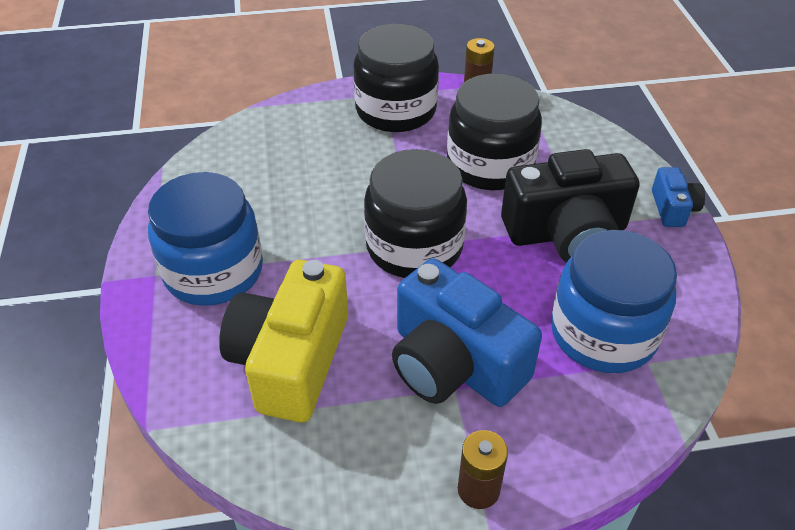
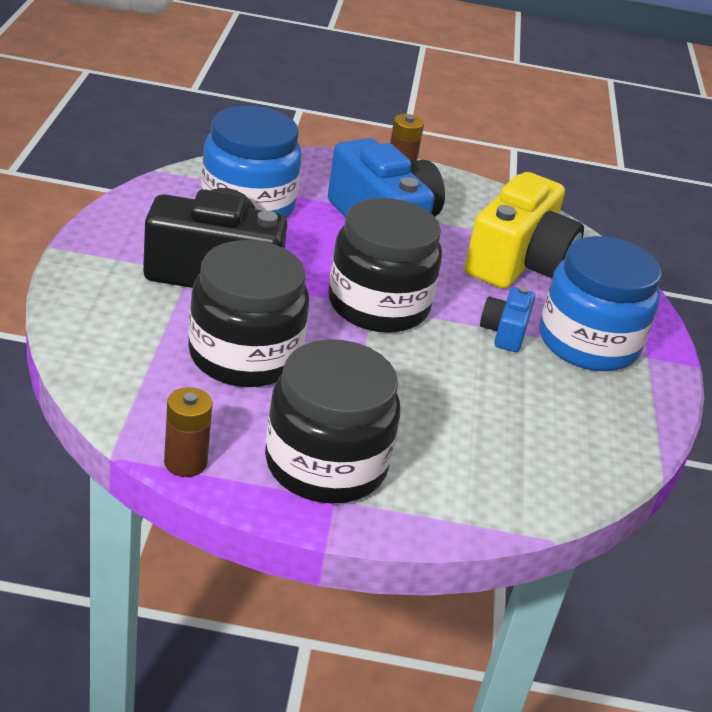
camera: 170 degrees left, 10 degrees down
blue camera [652,167,705,227] -> blue camera moved to [480,287,535,352]

